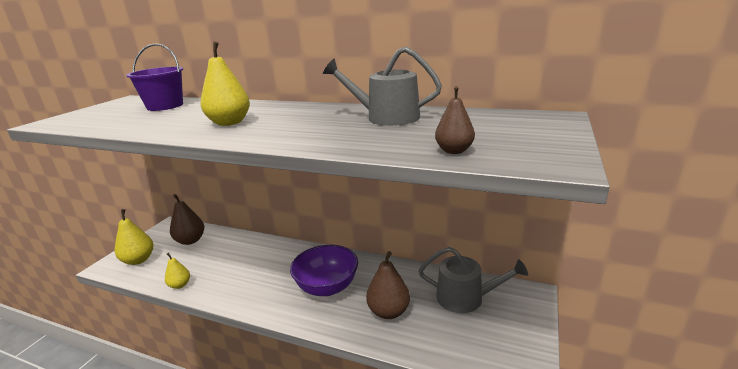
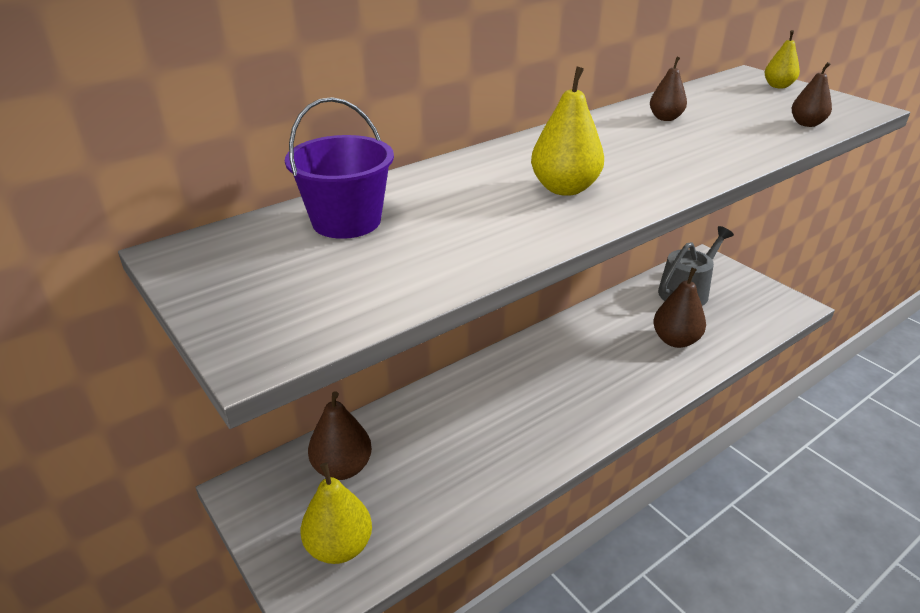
camera: 60 degrees left, 10 degrees up
yellow pear [165,253,190,289] -> yellow pear moved to [765,30,800,88]
purple bowl [290,245,358,296] -> none
grey watering can [323,46,442,126] -> brown pear [650,57,687,121]

